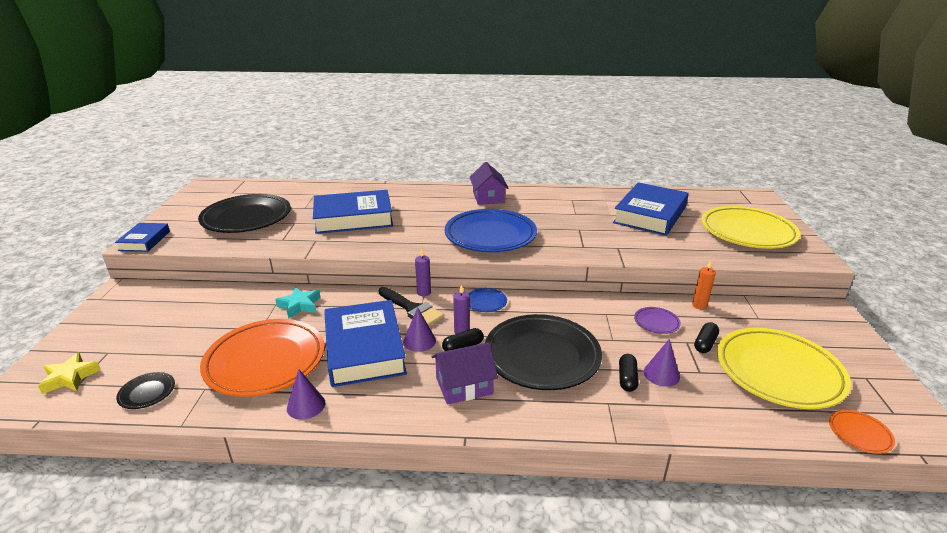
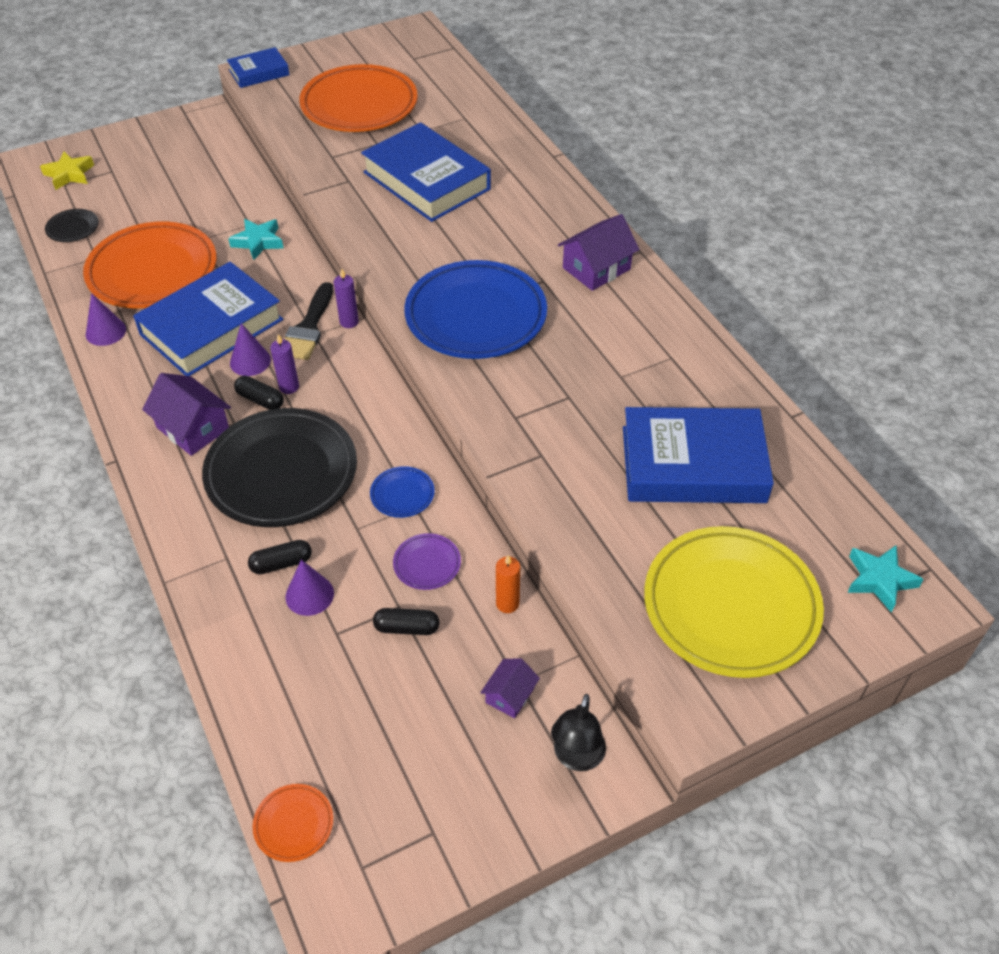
camera: 60 degrees right, 20 degrees up
black plate [198,194,291,233] -> orange plate [299,64,418,132]
blue plate [468,288,507,312] -> blue plate moved to [370,466,435,518]
yellow plate [717,328,851,409] -> none
none -> purple house [480,658,540,718]
none -> black lamp [551,694,606,771]
none -> turquoise star [847,545,923,613]

